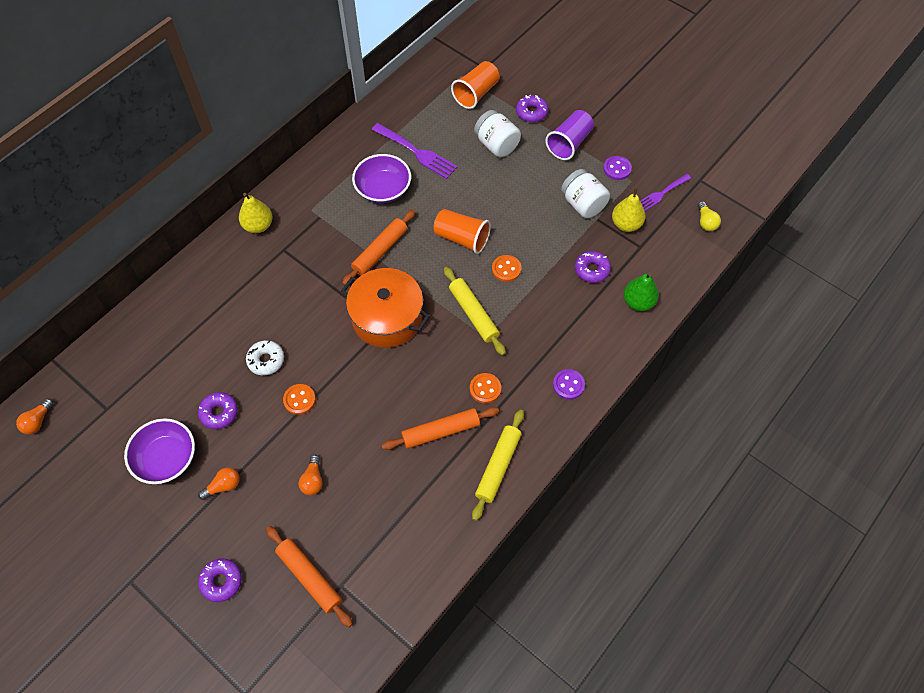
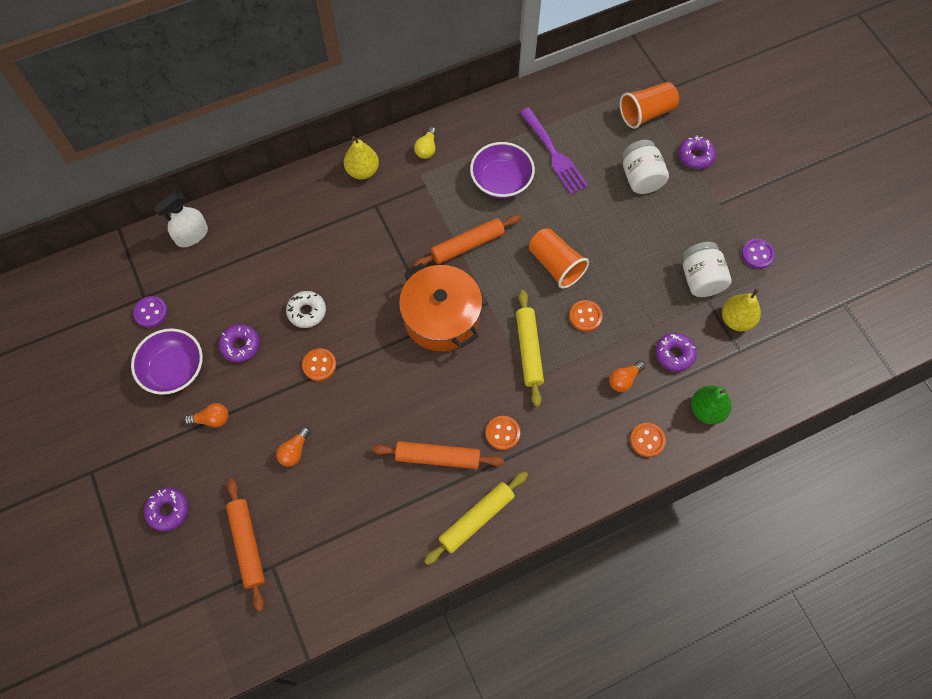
camera: 25 degrees right, 5 degrees up
orange light bulb [16,398,53,434] -> orange light bulb moved to [609,361,645,392]
purple cup [545,110,594,160] -> none
purple button [553,369,585,400] -> purple button moved to [133,296,168,328]
purple fork [640,174,691,211] -> none
yellow light bulb [698,201,721,231] -> yellow light bulb moved to [414,127,436,159]
none -> white spray bottle [154,193,208,247]
none -> orange button [630,423,666,457]

